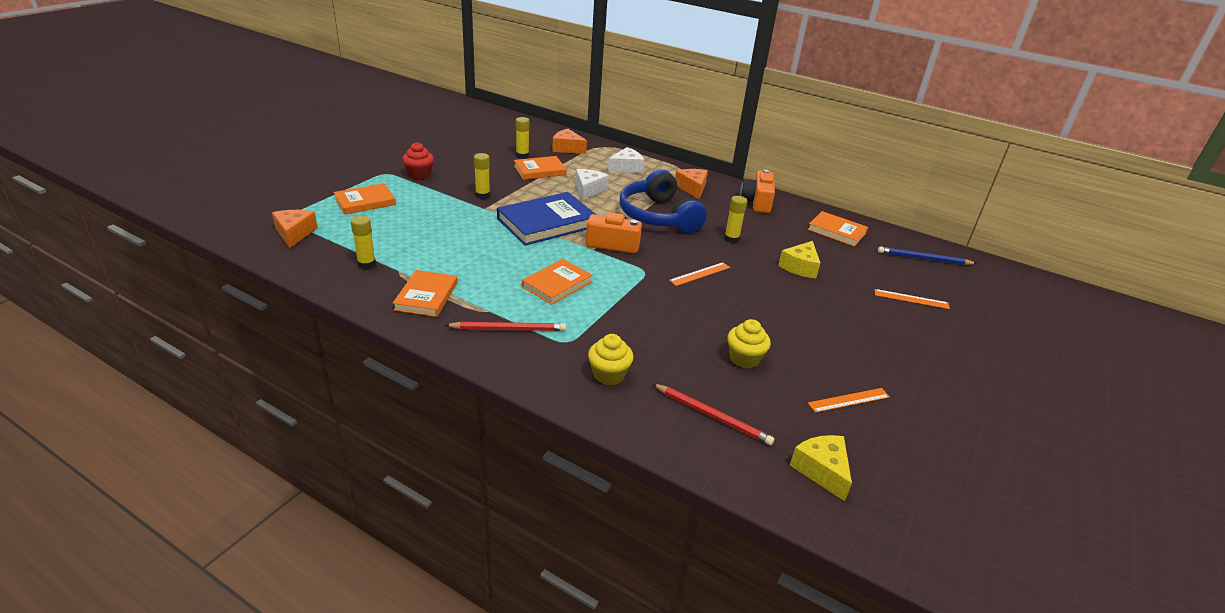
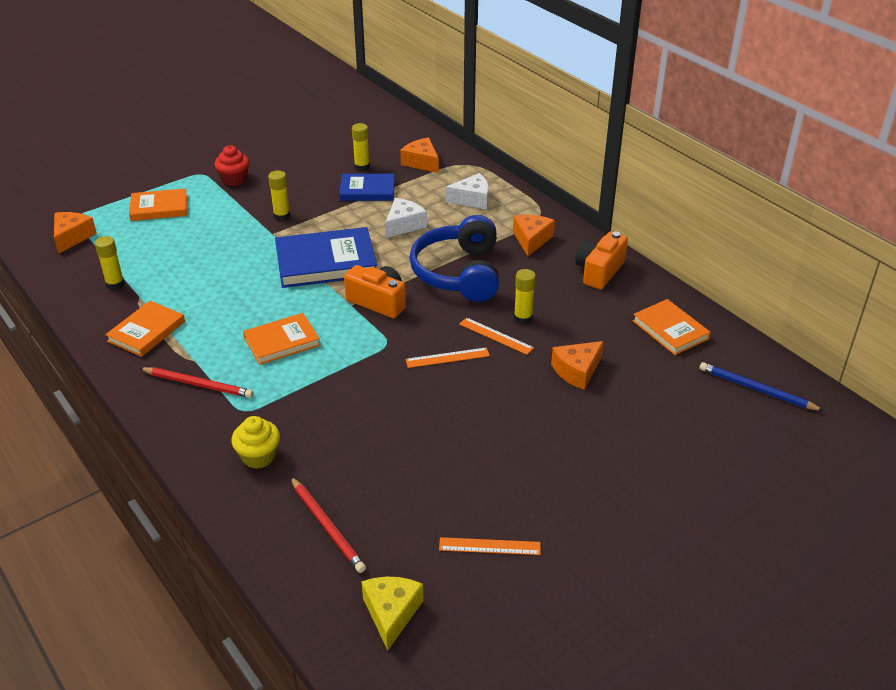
camera: 25 degrees right, 5 degrees up
orange book [514,156,567,180] -> blue book [339,174,395,201]
yellow cupcake [727,319,771,368] -> none
yellow cheese [778,241,820,279] -> orange cheese [551,341,604,390]
orange ruler [874,289,950,309] -> orange ruler moved to [459,317,534,355]

